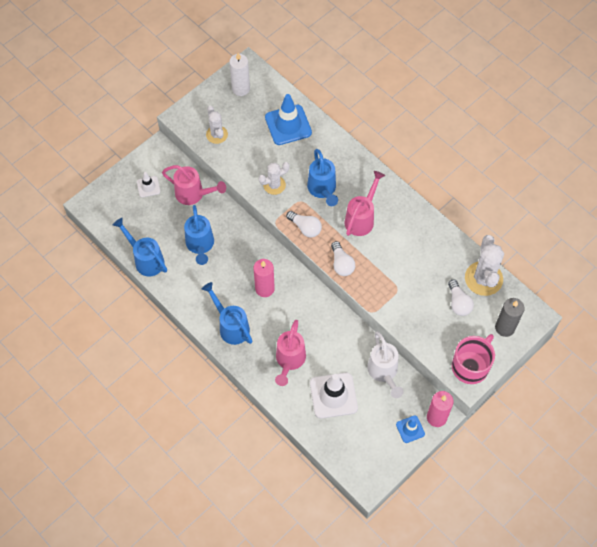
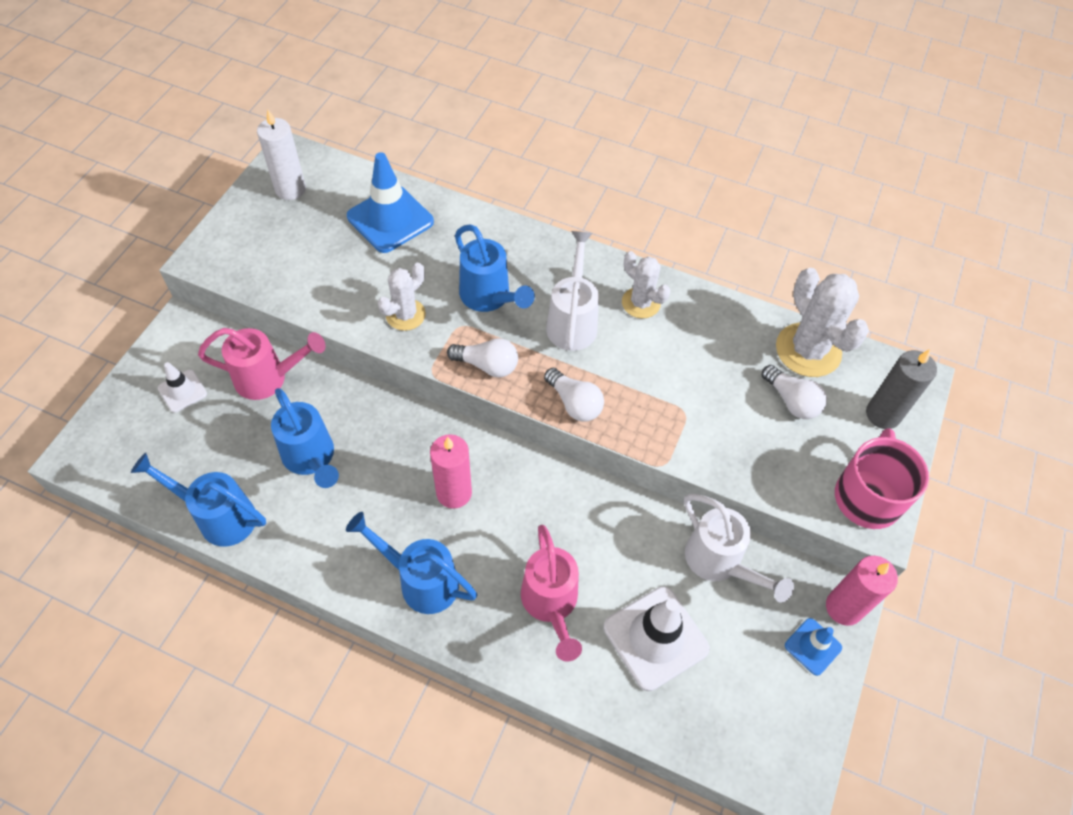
camera: 25 degrees left, 5 degrees down
white cactus [206,106,228,144] -> white cactus moved to [622,251,671,318]
pink watering can [344,171,385,236] -> white watering can [546,231,599,351]

